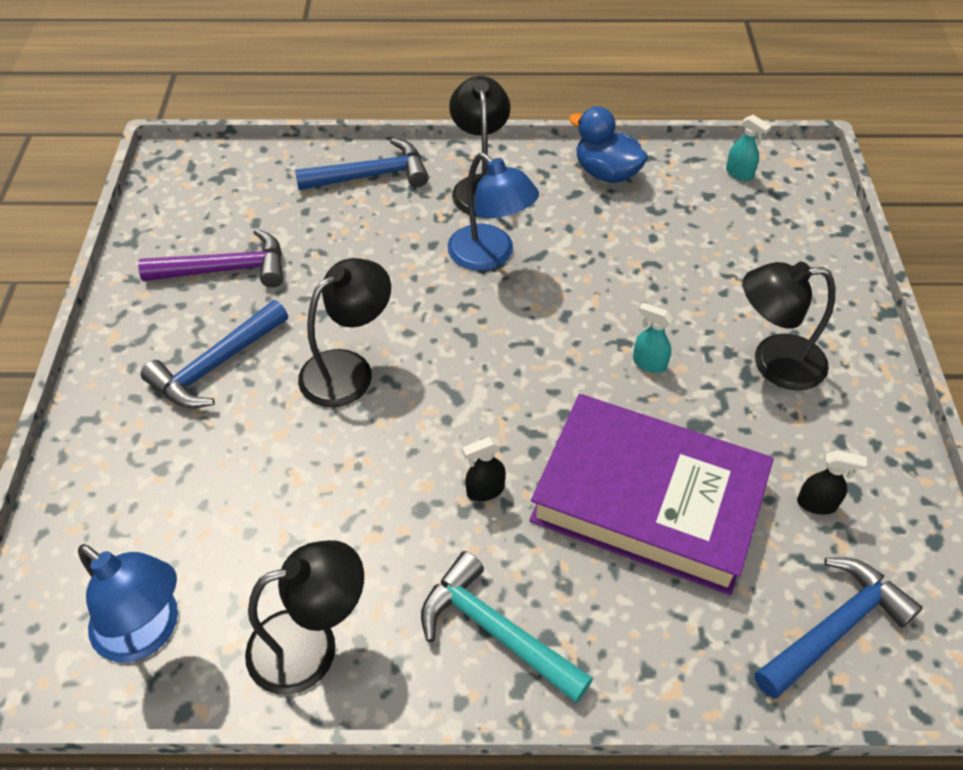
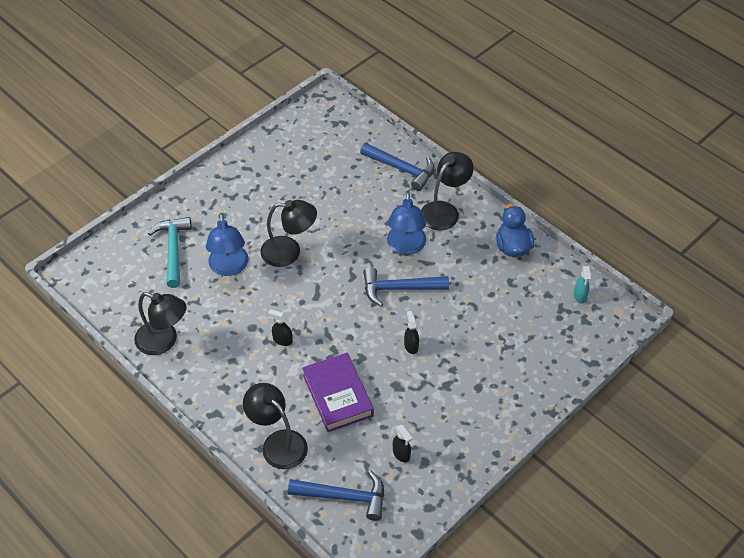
camera: 45 degrees right, 0 degrees up
blue lamp [78,544,178,663] -> blue lamp moved to [206,213,248,276]
purple hammer [138,229,283,287] -> none
blue hammer [141,300,288,408] -> blue hammer moved to [363,267,449,307]
turquoise hammer [421,551,593,703] -> turquoise hammer moved to [148,217,192,288]
purple book [529,394,774,595] -> purple book [302,353,374,432], size x0.65
turquoise spray bottle [633,303,673,373] -> black spray bottle [404,311,419,354]
black lamp [743,262,835,391] -> black lamp moved to [243,383,308,469]

